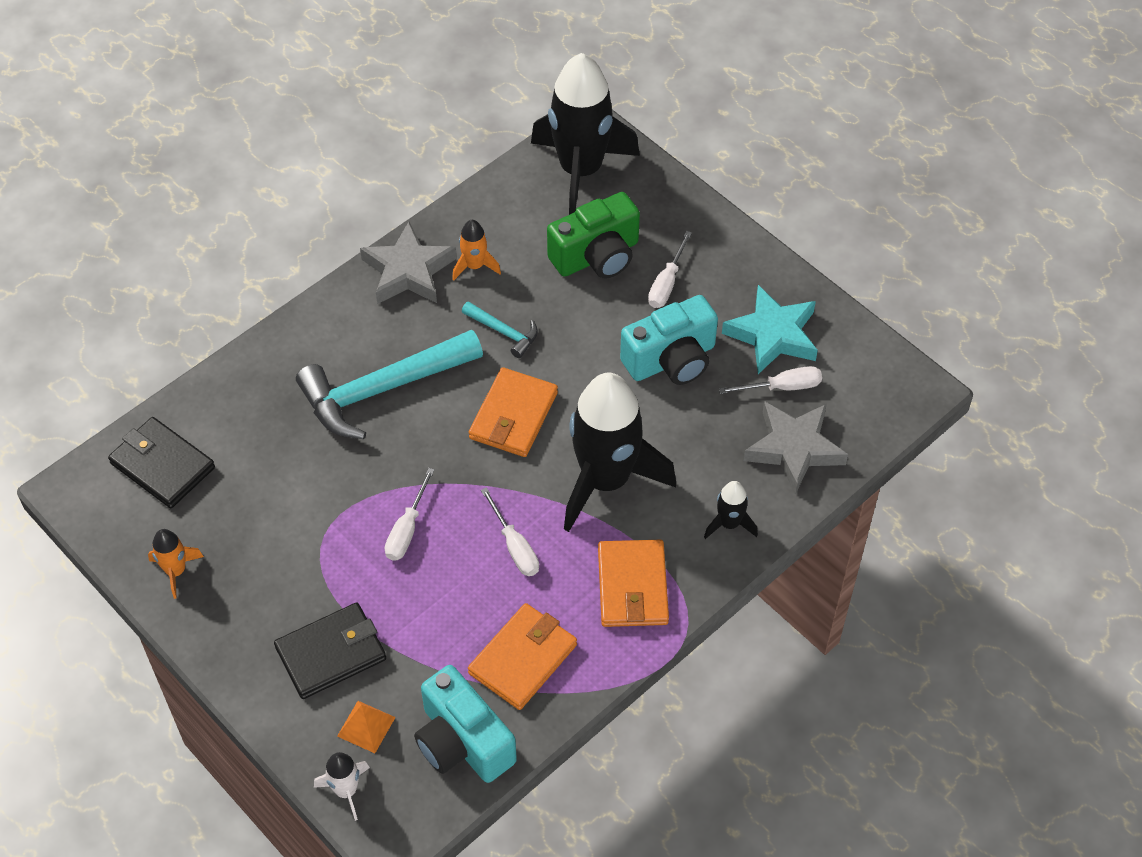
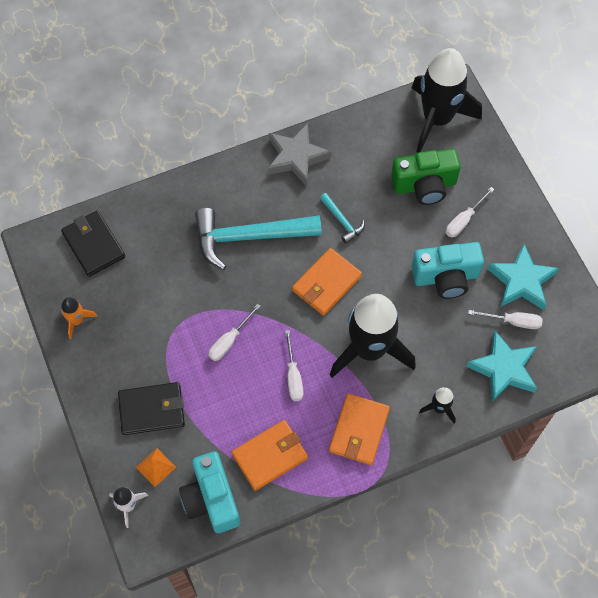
camera: 20 degrees right, 10 degrees up
orange rocket [452,220,501,281] -> none
grey star [744,401,848,495] -> turquoise star [466,331,537,402]

